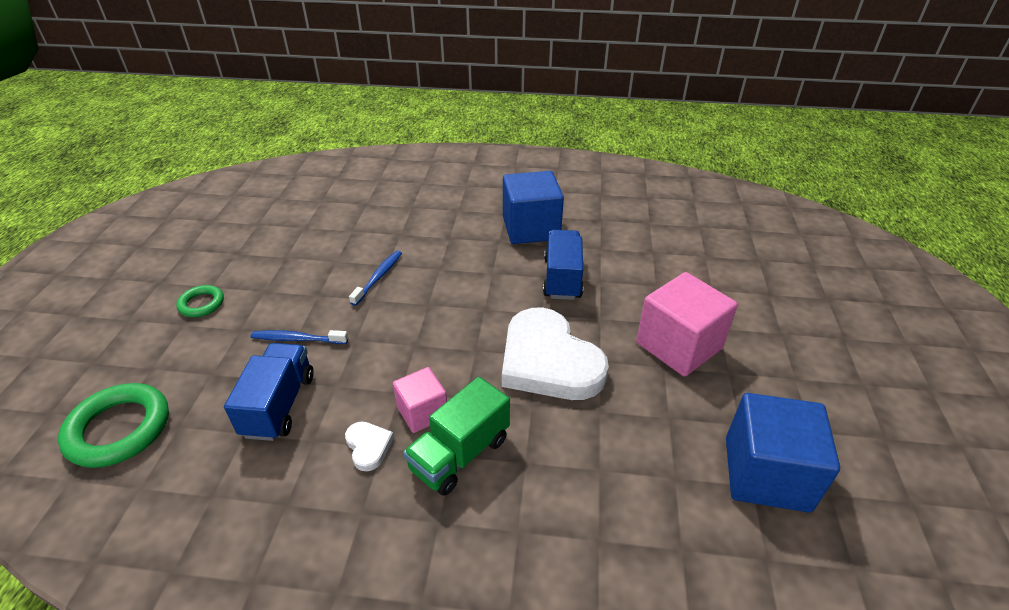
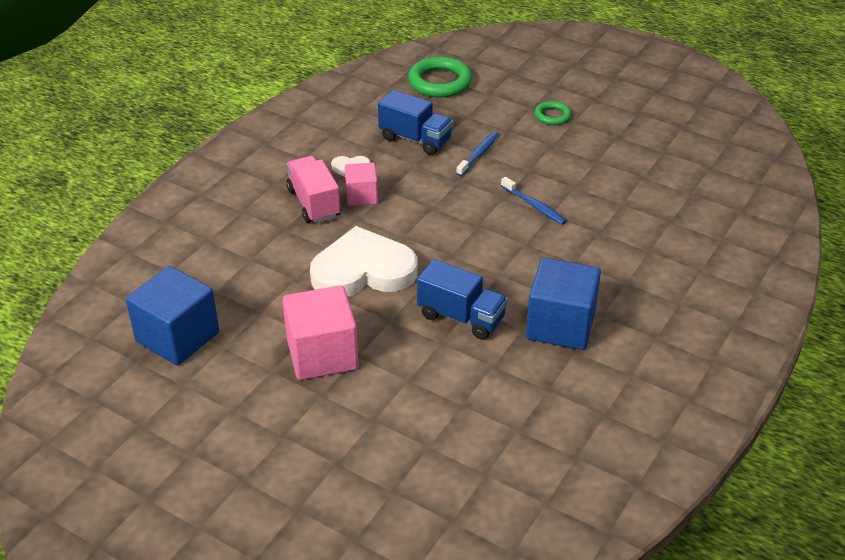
camera: 115 degrees right, 0 degrees up
green truck [403,377,510,496] -> pink truck [286,156,341,223]

